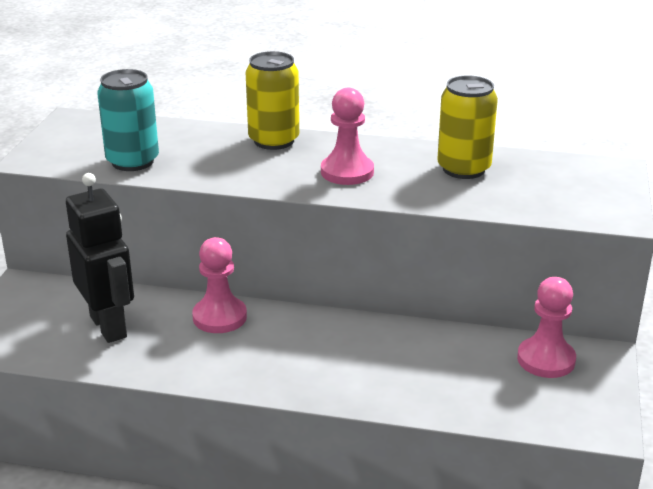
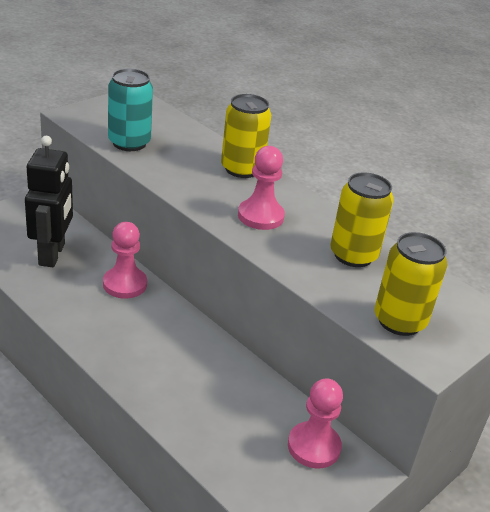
camera: 30 degrees right, 5 degrees up
none -> yellow can [374,232,447,336]

